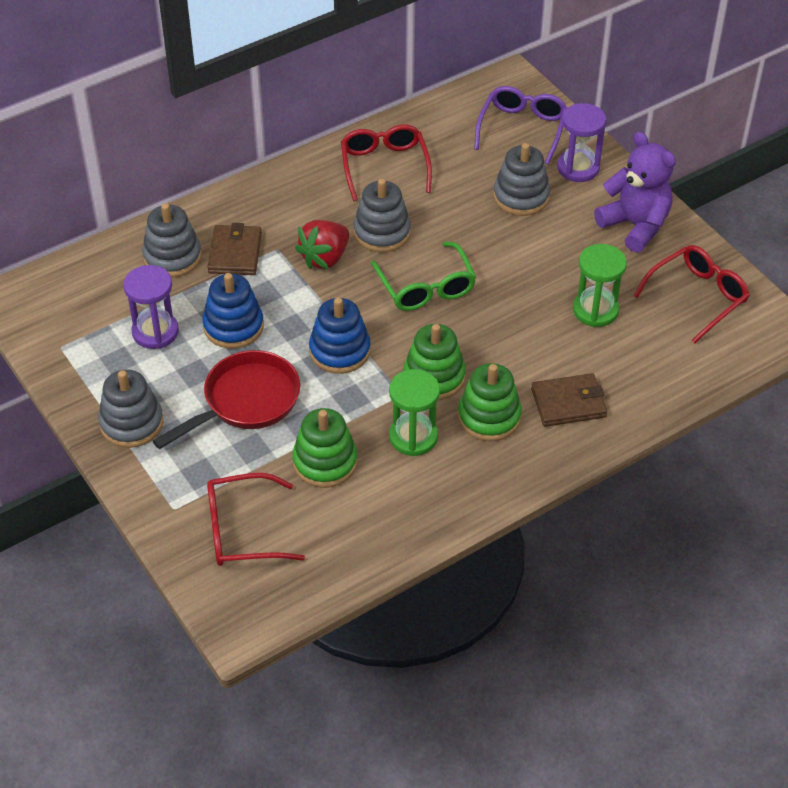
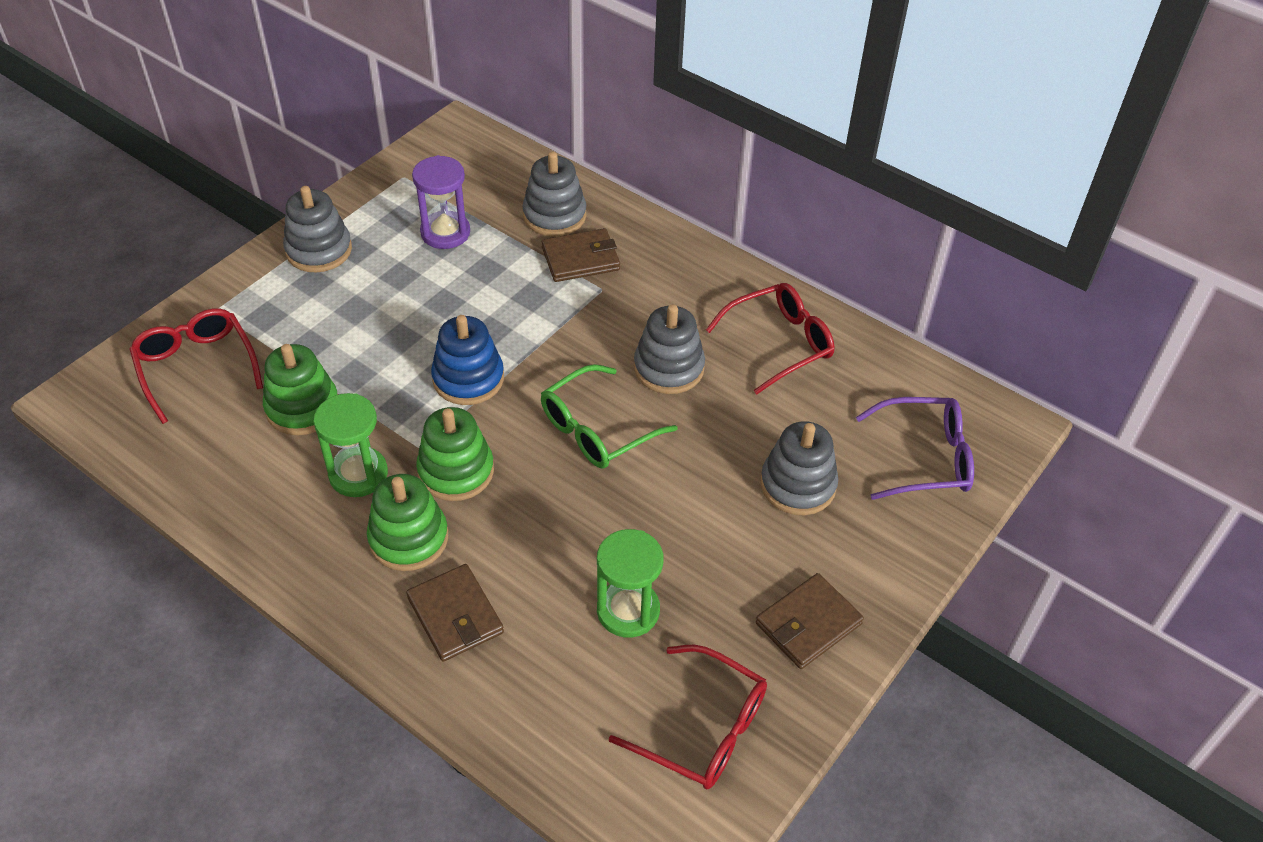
camera: 70 degrees right, 0 degrees up
red pan [153,350,300,449] -> none
blue stacking toy [202,273,264,349] -> none
red strawberry [295,220,349,269] -> none
purple hourglass [557,103,606,182] -> none
purple teddy bear [594,132,676,253] -> brown wallet [756,573,864,669]

